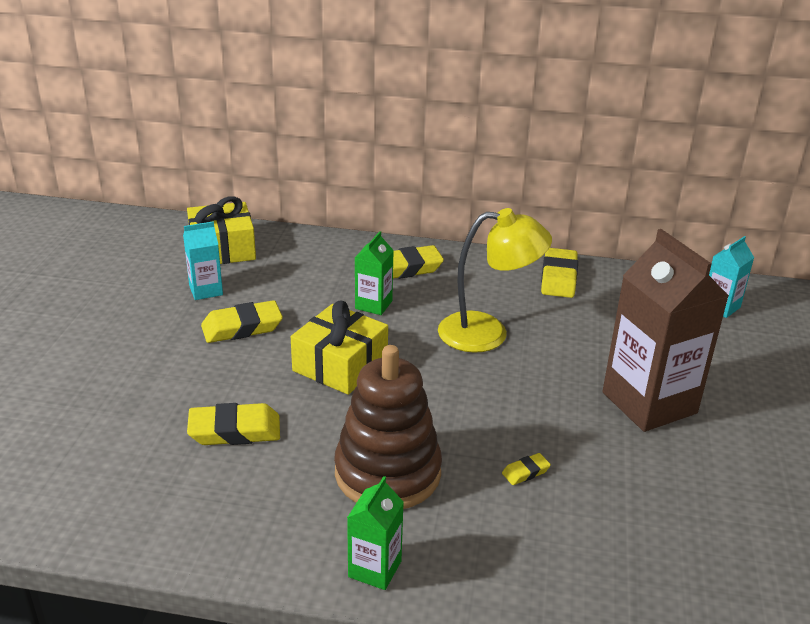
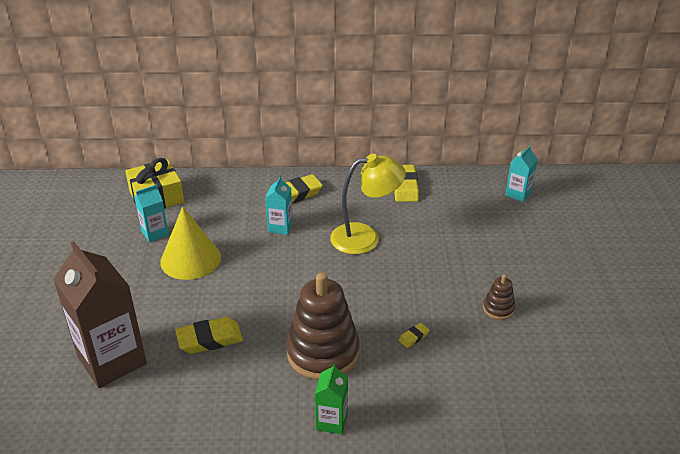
camera: 10 degrees left, 5 degrees up
yellow eraser [201,300,283,343] -> yellow cone [160,207,221,280]
yellow gift [291,300,388,395] -> none
green carton [355,231,394,315] -> turquoise carton [265,176,293,235]
brown carton [602,229,729,432] -> brown carton moved to [53,241,147,388]
none -> brown stacking toy [483,274,515,320]

